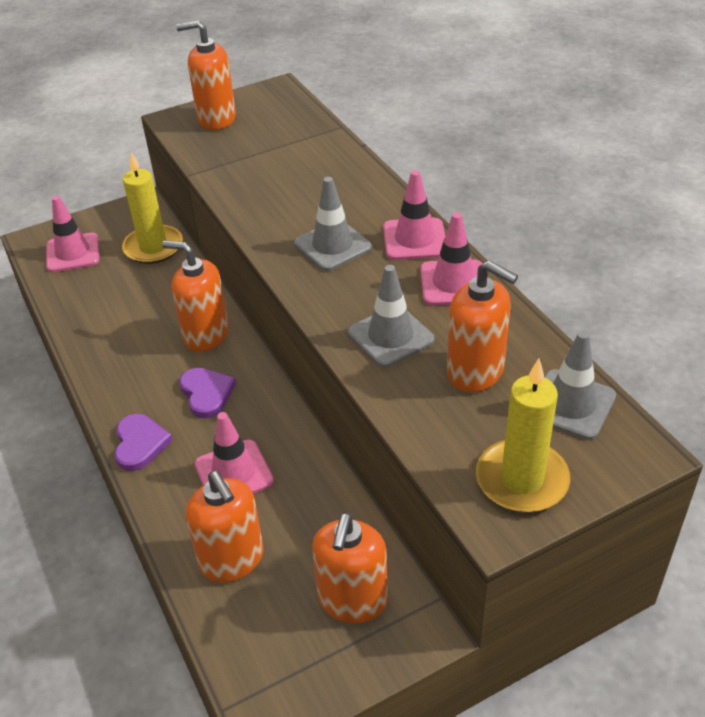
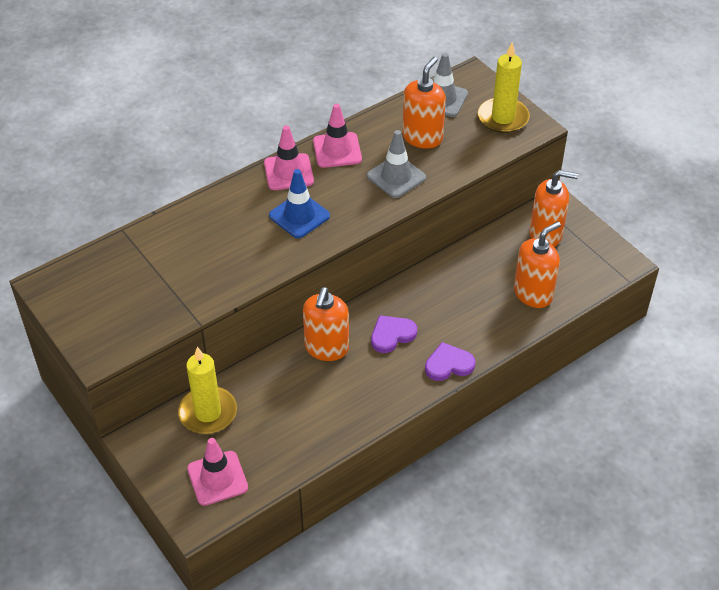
camera: 100 degrees left, 5 degrees up
orange soap dispenser [176,20,236,130] -> none
pink traffic cone [195,412,274,494] -> none
grey traffic cone [294,177,372,271] -> blue traffic cone [269,169,330,238]

